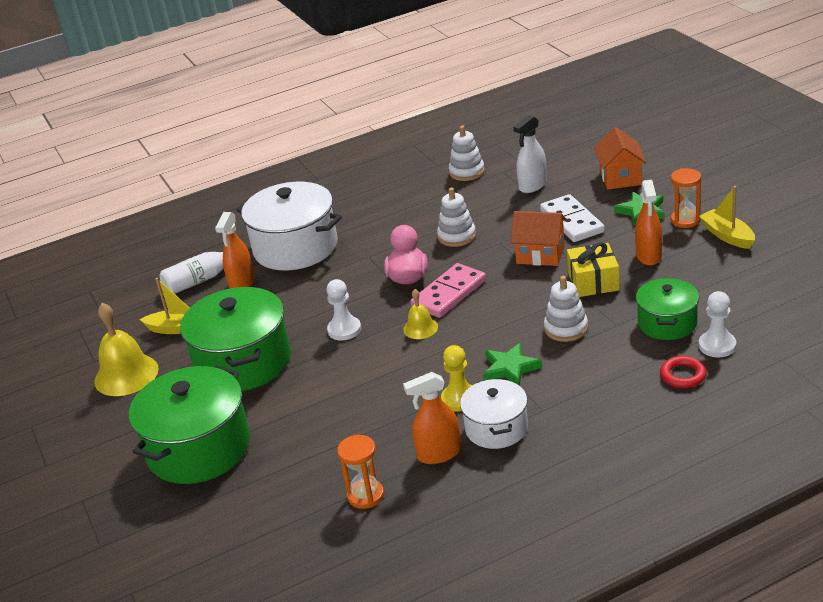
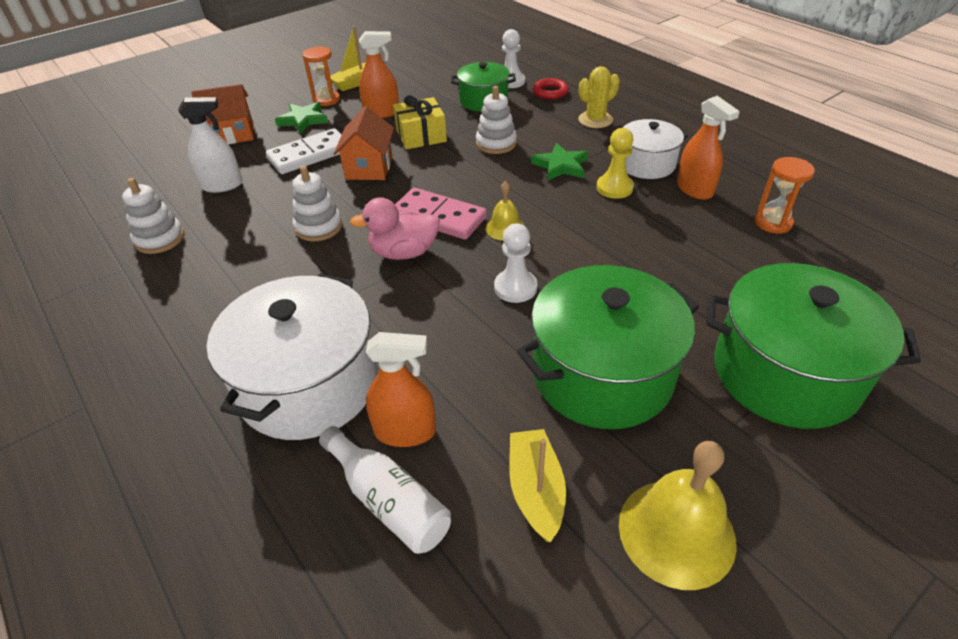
camera: 105 degrees left, 10 degrees up
white spray bottle [513,115,547,193] -> white spray bottle turned 45 degrees counterclockwise [178,97,243,193]
none -> yellow cactus [578,66,620,128]

